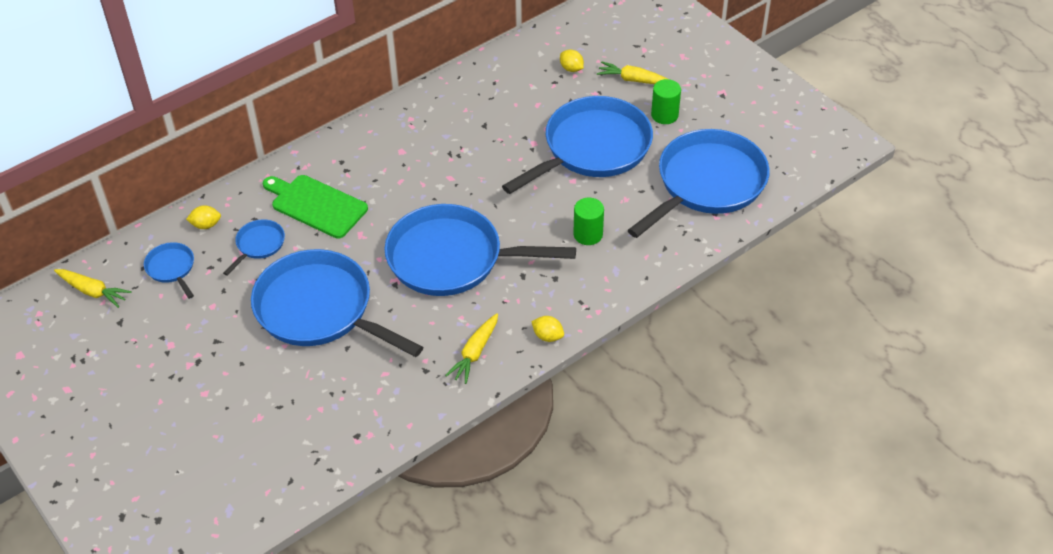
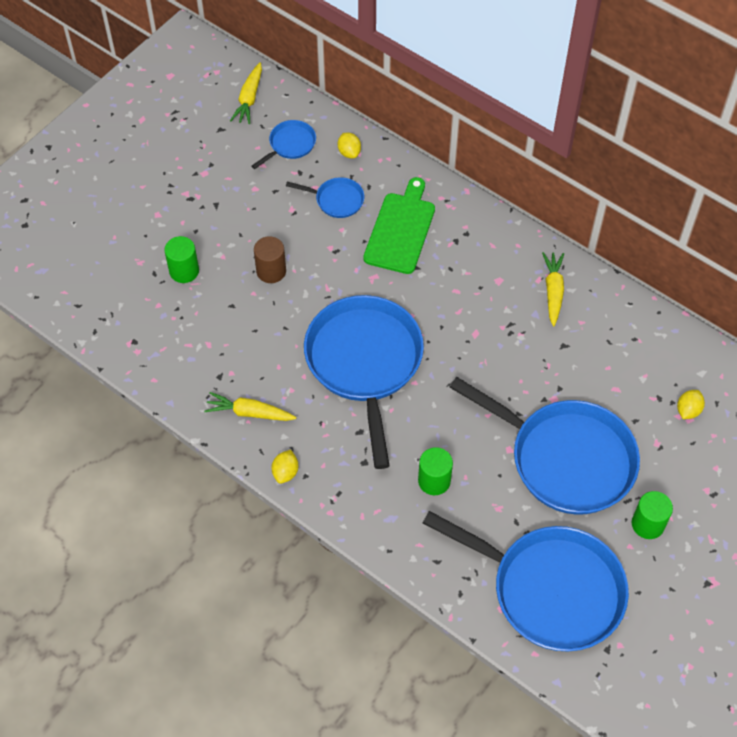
camera: 75 degrees right, 10 degrees up
blue pan [251,249,423,357] -> brown cylinder [254,236,286,283]
yellow carrot [597,62,667,84] -> yellow carrot moved to [542,252,564,326]
none -> green cylinder [164,236,199,283]

